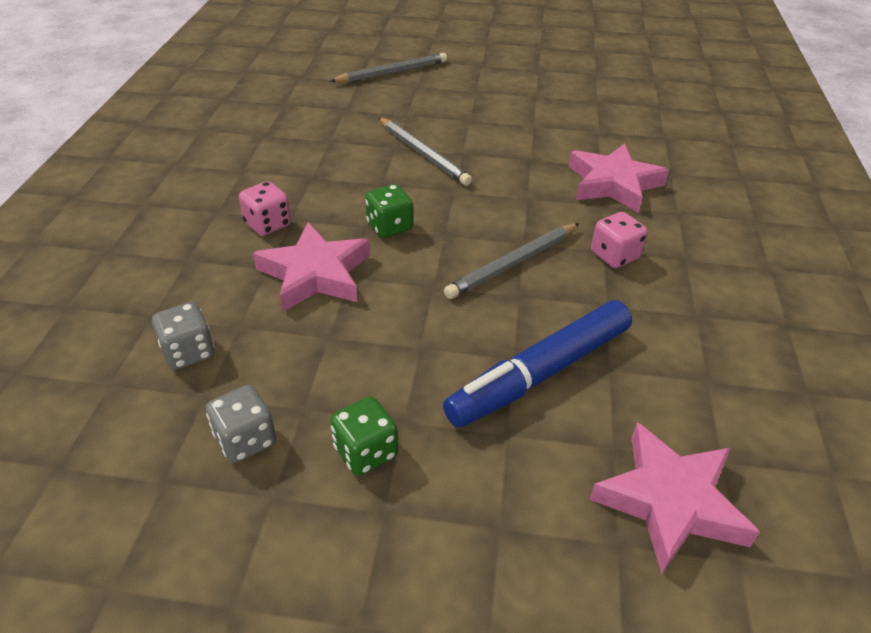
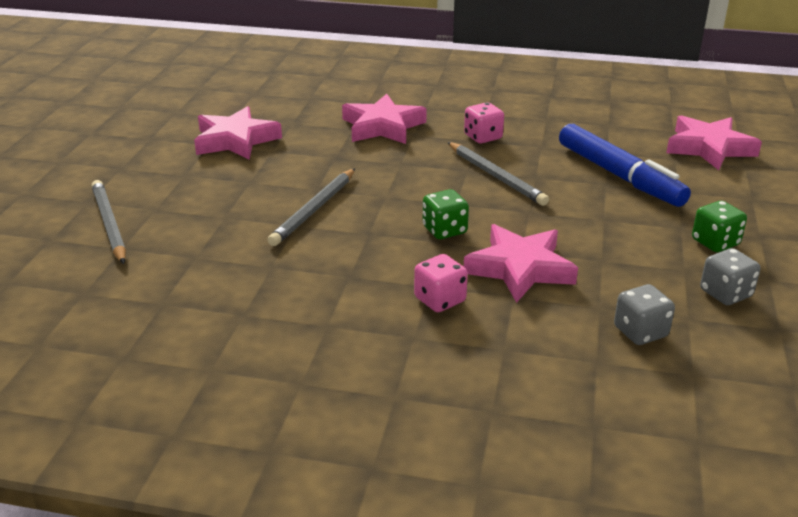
camera: 85 degrees left, 10 degrees down
grey pencil [378,117,472,186] -> grey pencil turned 150 degrees clockwise [268,168,355,246]
none -> pink star [194,106,282,160]

